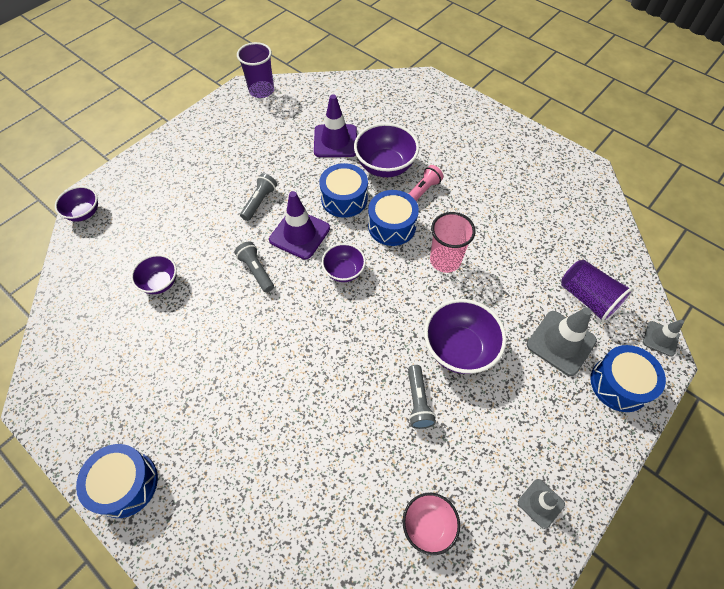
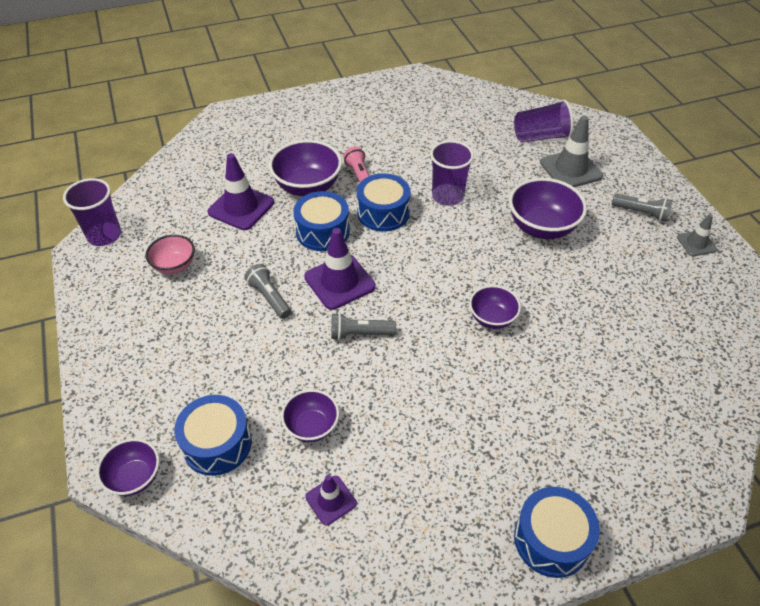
camera: 60 degrees left, 10 degrees down
purple bowl [322,243,366,282] -> purple bowl moved to [469,285,521,329]
pink bowl [403,493,460,555] -> pink bowl moved to [145,235,195,274]
grey flashlight [408,365,436,429] -> grey flashlight moved to [612,194,673,222]
pink cup [430,212,476,273] -> purple cup [430,140,474,206]
blue drum [590,345,666,412] -> blue drum moved to [174,395,252,476]
grey traffic cone [643,320,684,357] -> none
none -> purple traffic cone [305,475,357,526]

